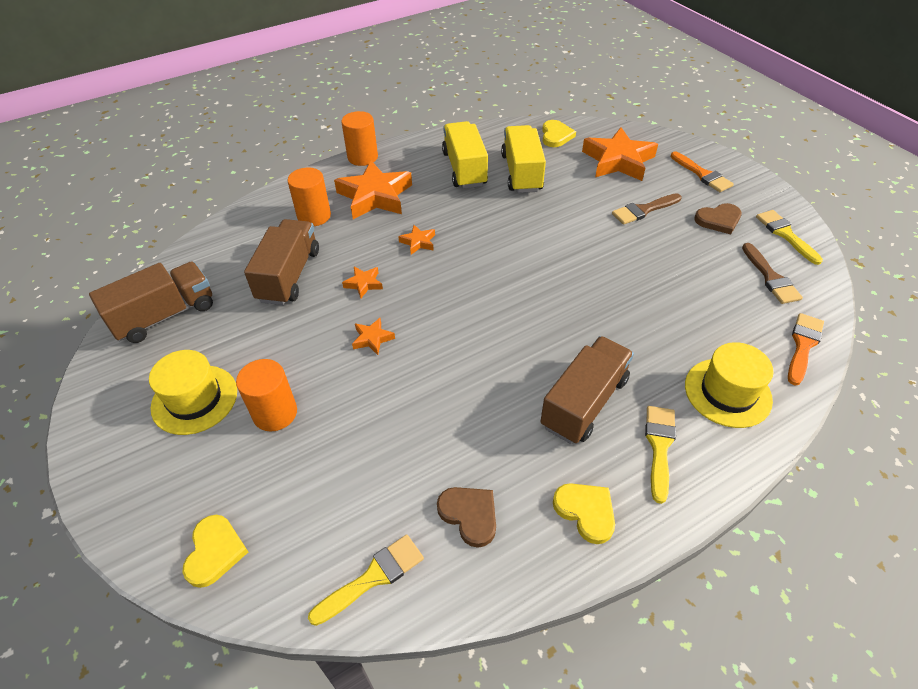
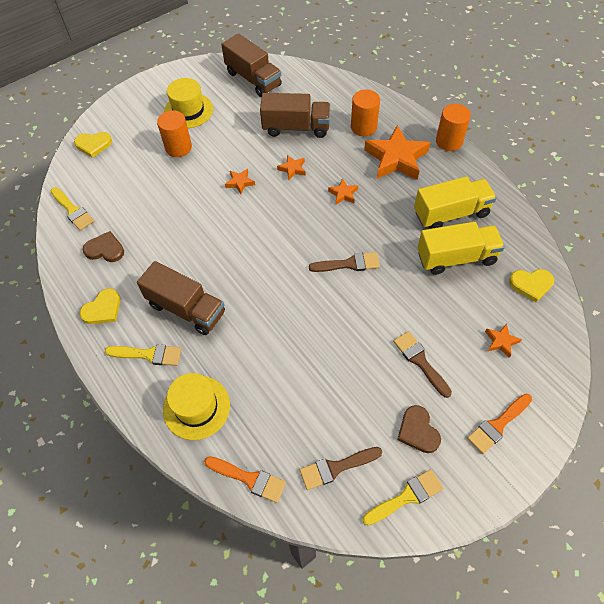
camera: 85 degrees right, 10 degrees up
brown heart [437,487,496,548] -> brown heart turned 120 degrees counterclockwise [83,231,124,262]
orange star [582,127,658,181] -> orange star [485,324,522,358], size x0.45
none -> brown brush [309,252,380,272]

